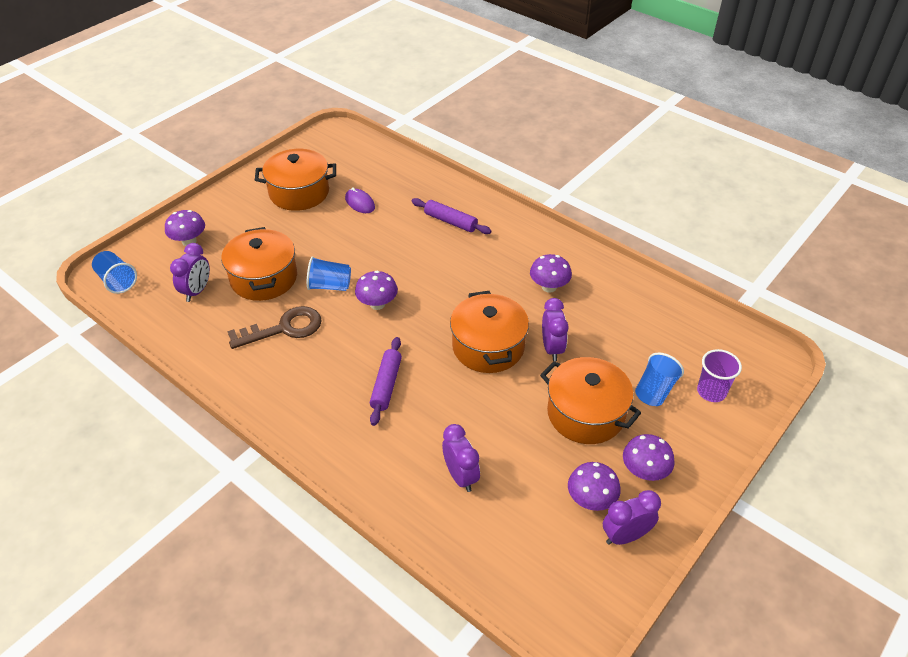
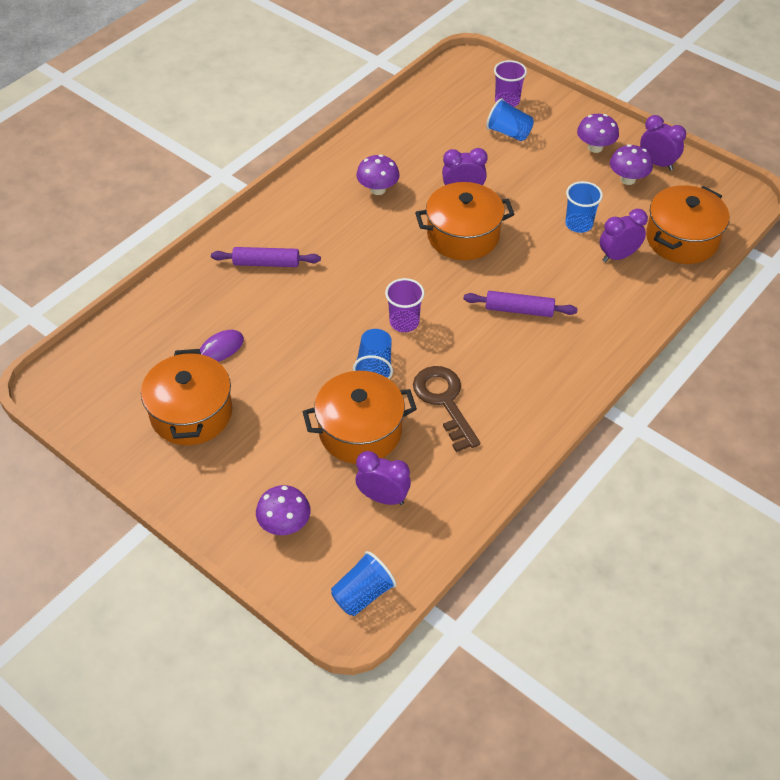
camera: 90 degrees left, 5 degrees up
purple mushroom [355,271,398,310] -> purple cup [385,278,425,332]
purple rolling pin [412,198,492,234] -> purple rolling pin turned 60 degrees clockwise [211,247,321,267]
orange pot [540,357,641,444] -> orange pot moved to [646,185,729,264]
purple clock [603,490,661,545] -> purple clock turned 150 degrees clockwise [640,115,686,171]
none -> blue cup [565,181,603,233]

